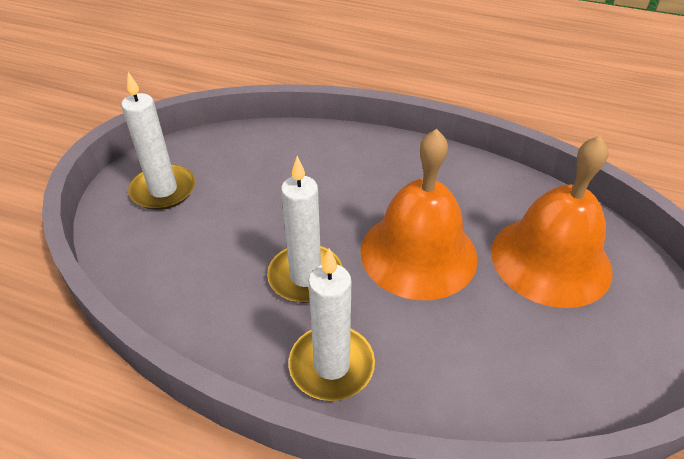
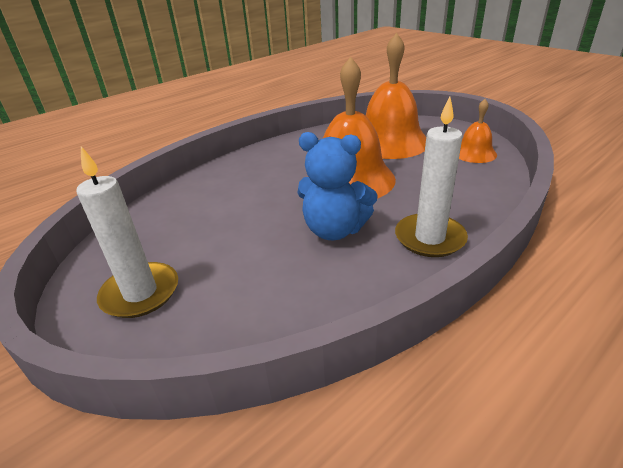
camera: 60 degrees left, 10 degrees down
white candle [267,156,343,303] -> blue teddy bear [297,132,378,240]
none -> orange bell [459,99,497,163]

